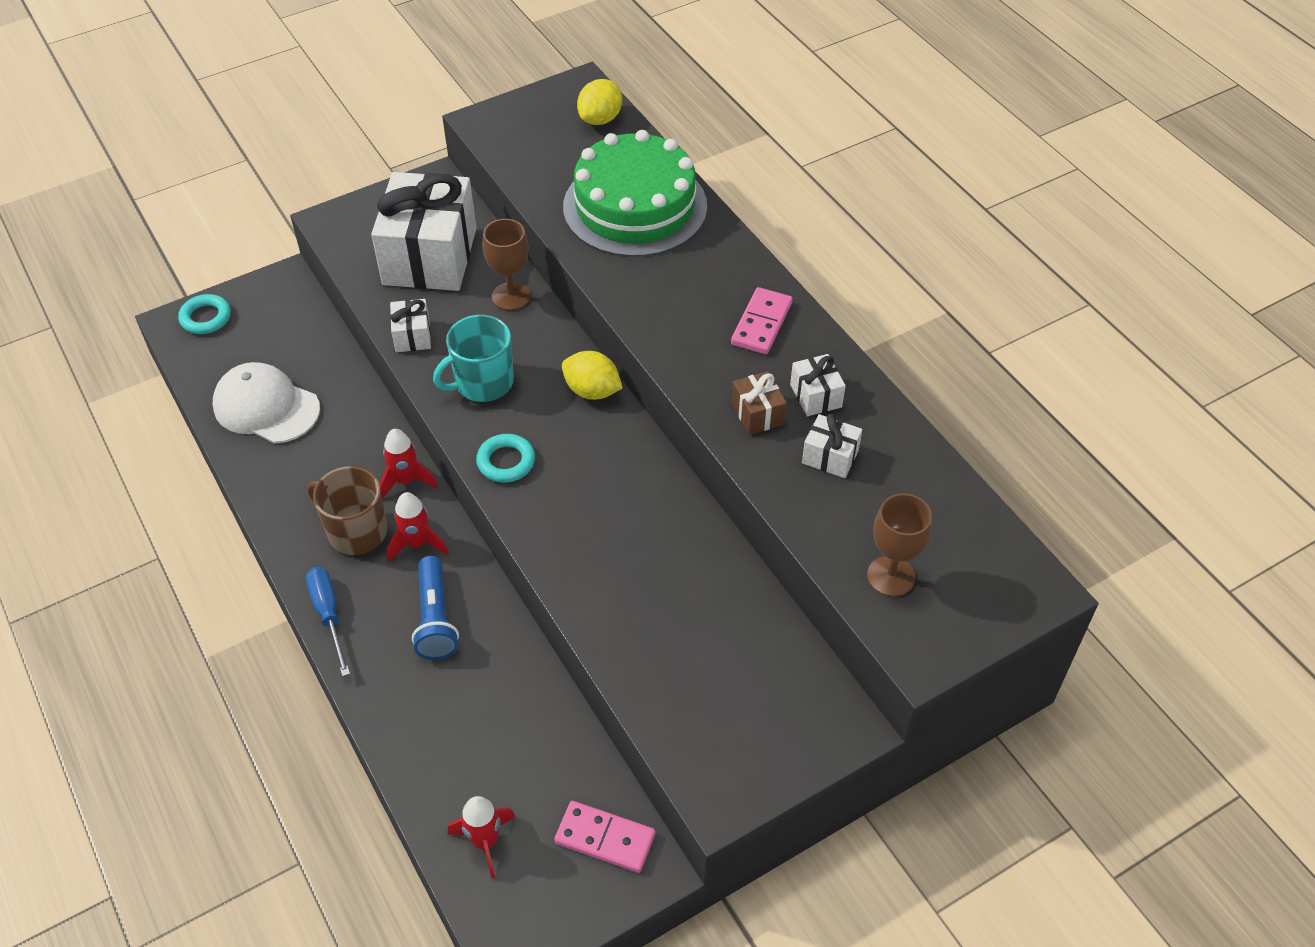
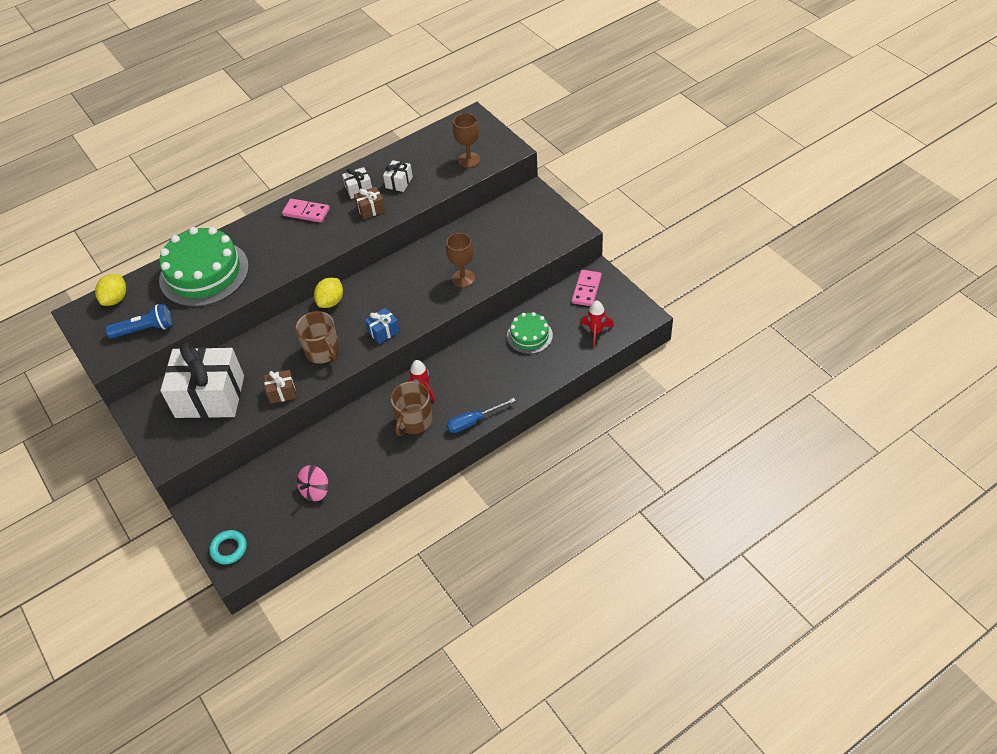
camera: 90 degrees left, 0 degrees up
white cap [213,362,320,444] -> pink spinning top [297,465,329,501]
red rocket [379,429,438,499] -> none
white gift [390,299,431,352] -> brown gift [264,370,296,404]
blue flashlight [412,556,459,660] -> blue flashlight moved to [105,304,173,339]
turquoise mug [433,315,514,402] -> brown mug [296,311,340,364]
turquoise ring [476,434,535,483] -> blue gift [365,308,400,344]
brown goblet [483,219,531,311] -> brown goblet moved to [446,233,475,287]
yellow lemon [577,79,622,125] -> yellow lemon turned 75 degrees clockwise [95,274,126,306]
none -> green cake [507,312,553,354]

